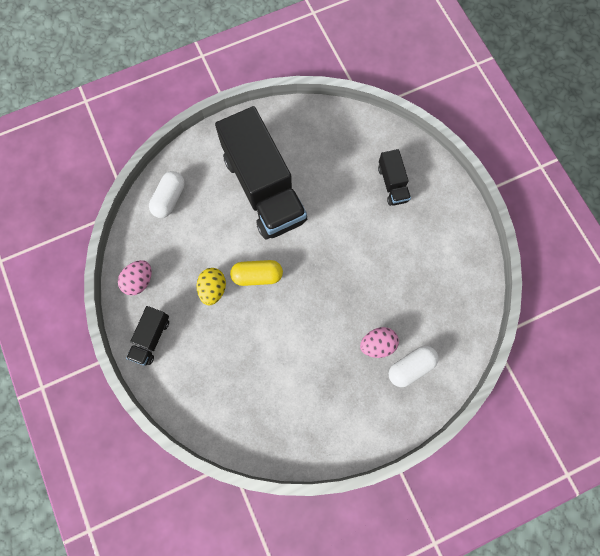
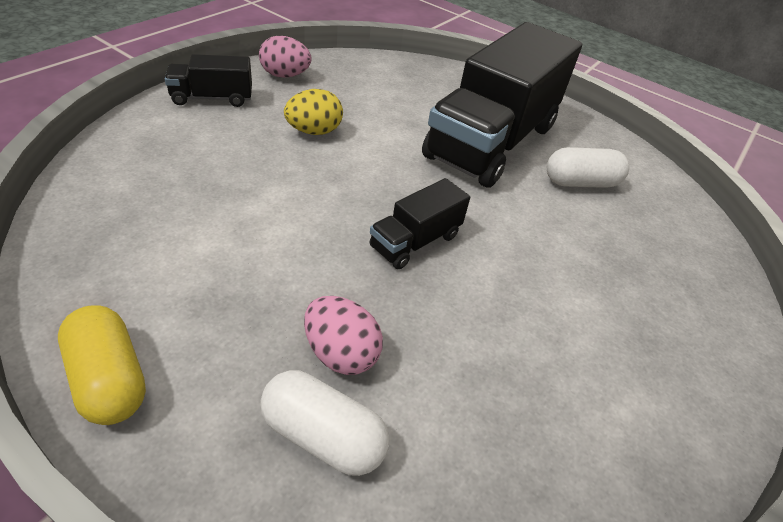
camera: 55 degrees right, 30 degrees down
white capsule [149,171,185,218] -> white capsule moved to [547,147,629,188]
yellow capsule [230,260,283,286] -> yellow capsule moved to [58,305,146,425]
black truck [378,149,411,206] -> black truck moved to [370,178,470,269]

